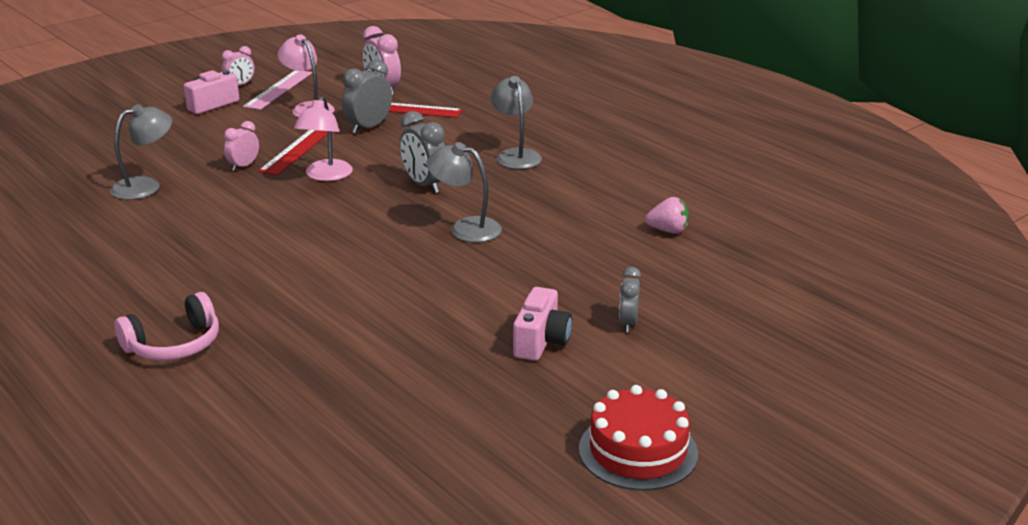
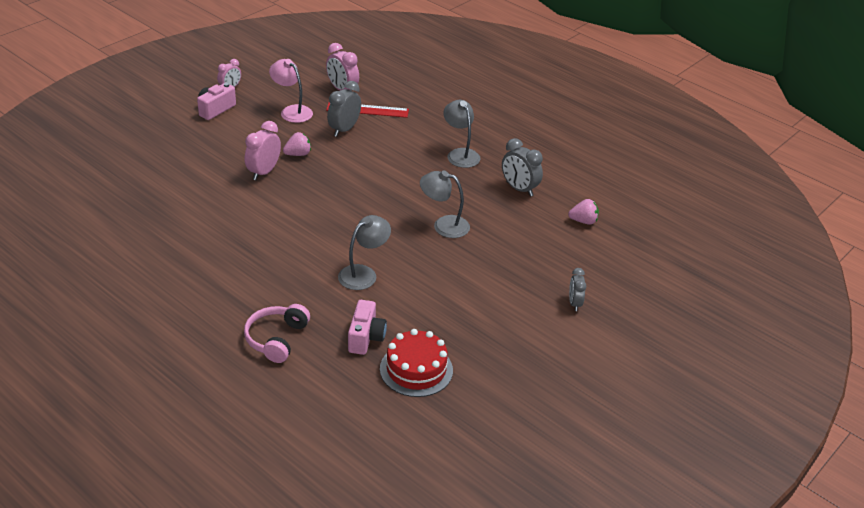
camera: 10 degrees left, 10 degrees up
grey lamp [110,104,172,200] -> grey lamp moved to [338,215,391,290]
pink headphones [115,292,219,361] -> pink headphones turned 150 degrees clockwise [244,304,310,363]
pink clock [224,121,259,171] -> pink clock [245,121,281,180], size x1.58
pink ruler [243,70,312,110] -> none
red ruler [258,130,328,175] -> pink strawberry [283,132,311,156]
pink lamp [294,96,353,181] -> none
grey clock [400,111,445,193] -> grey clock moved to [502,138,543,197]
pink camera [513,287,572,361] -> pink camera moved to [348,300,387,355]
red cake [579,385,698,491] -> red cake moved to [380,329,453,397]

